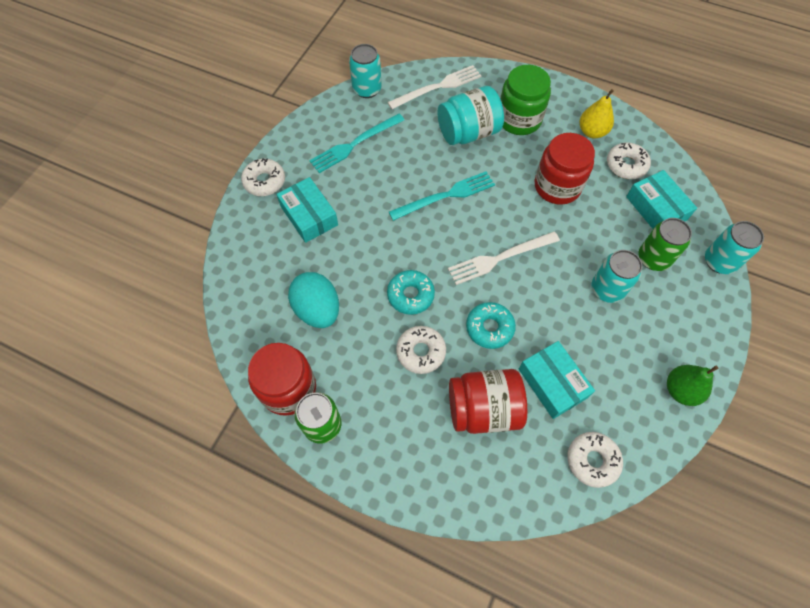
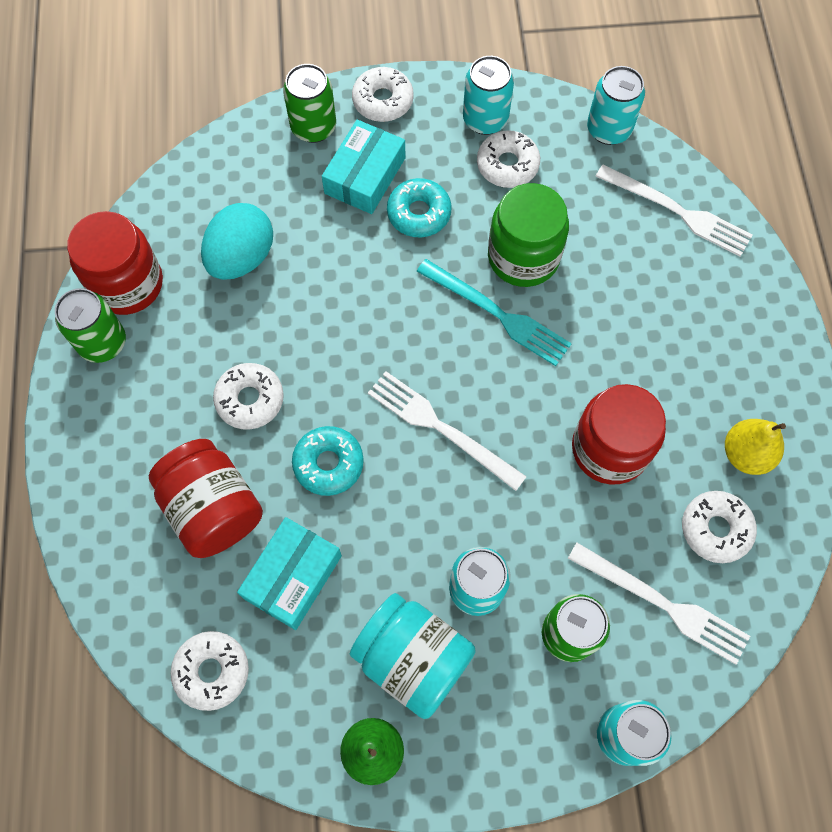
camera: 60 degrees right, 5 degrees up
turquoise fork [309,114,404,173] -> white donut [477,130,540,188]
turquoise donut [387,270,435,315] -> turquoise donut moved to [387,178,452,237]
turquoise jar [437,86,504,145] -> turquoise jar moved to [350,593,476,719]
green jar [500,65,551,135] -> green jar moved to [488,183,569,287]
turquoise box [626,170,697,229] -> white fork [568,543,750,665]
none -> green can [283,64,336,143]
none -> turquoise can [463,56,514,135]

